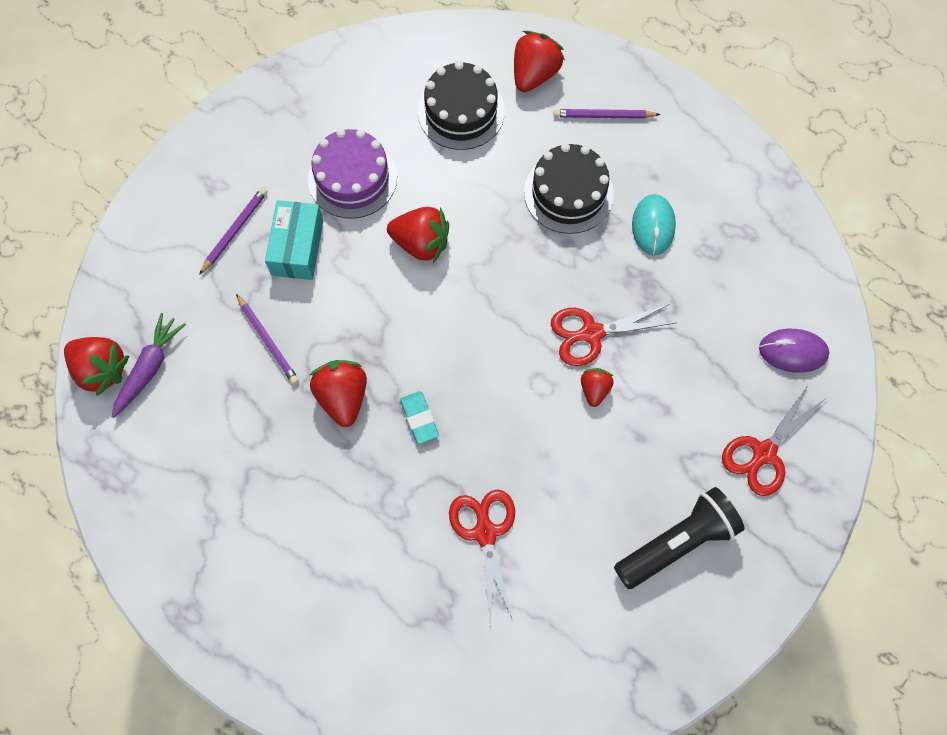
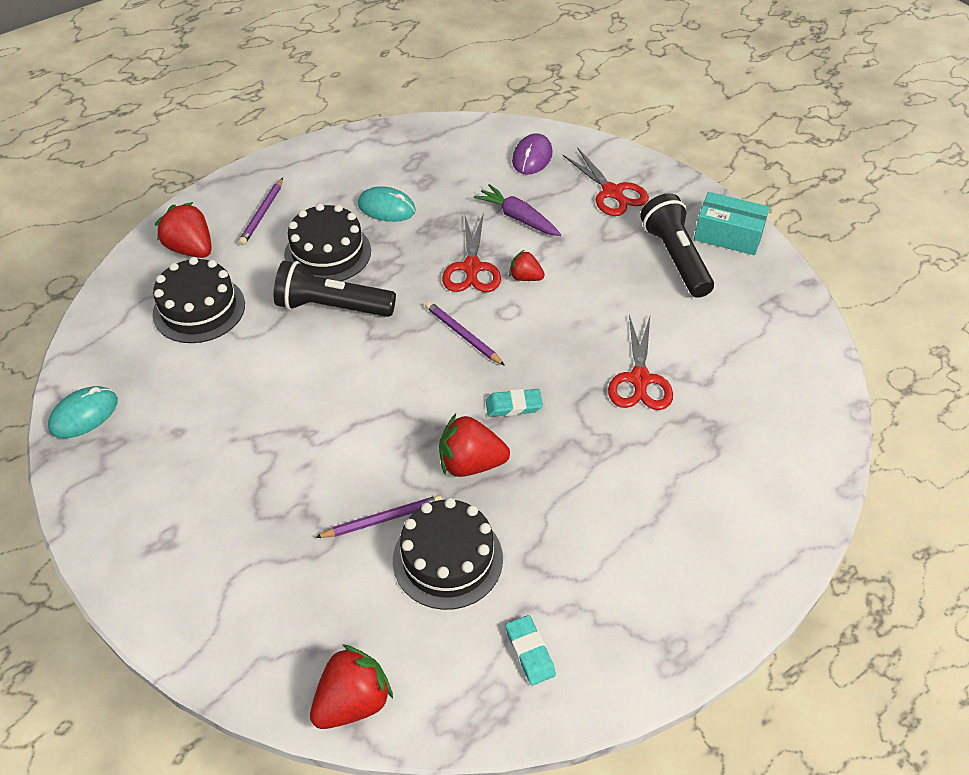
camera: 75 degrees left, 20 degrees down
purple carrot [112,313,186,418] -> purple carrot moved to [474,184,561,236]
purple pencil [199,187,268,275] -> purple pencil moved to [425,301,505,366]
turquoise box [265,200,323,280] -> turquoise box moved to [694,192,770,255]
purple cake [308,129,397,219] -> none
red strawberry [387,207,449,263] -> none
red scissors [449,489,515,625] -> red scissors turned 90 degrees counterclockwise [608,315,673,410]
none -> turquoise mouse [48,386,118,438]
none -> black flashlight [274,261,396,317]
none -> black cake [393,498,503,610]
none -> turquoise eraser [505,615,556,685]

